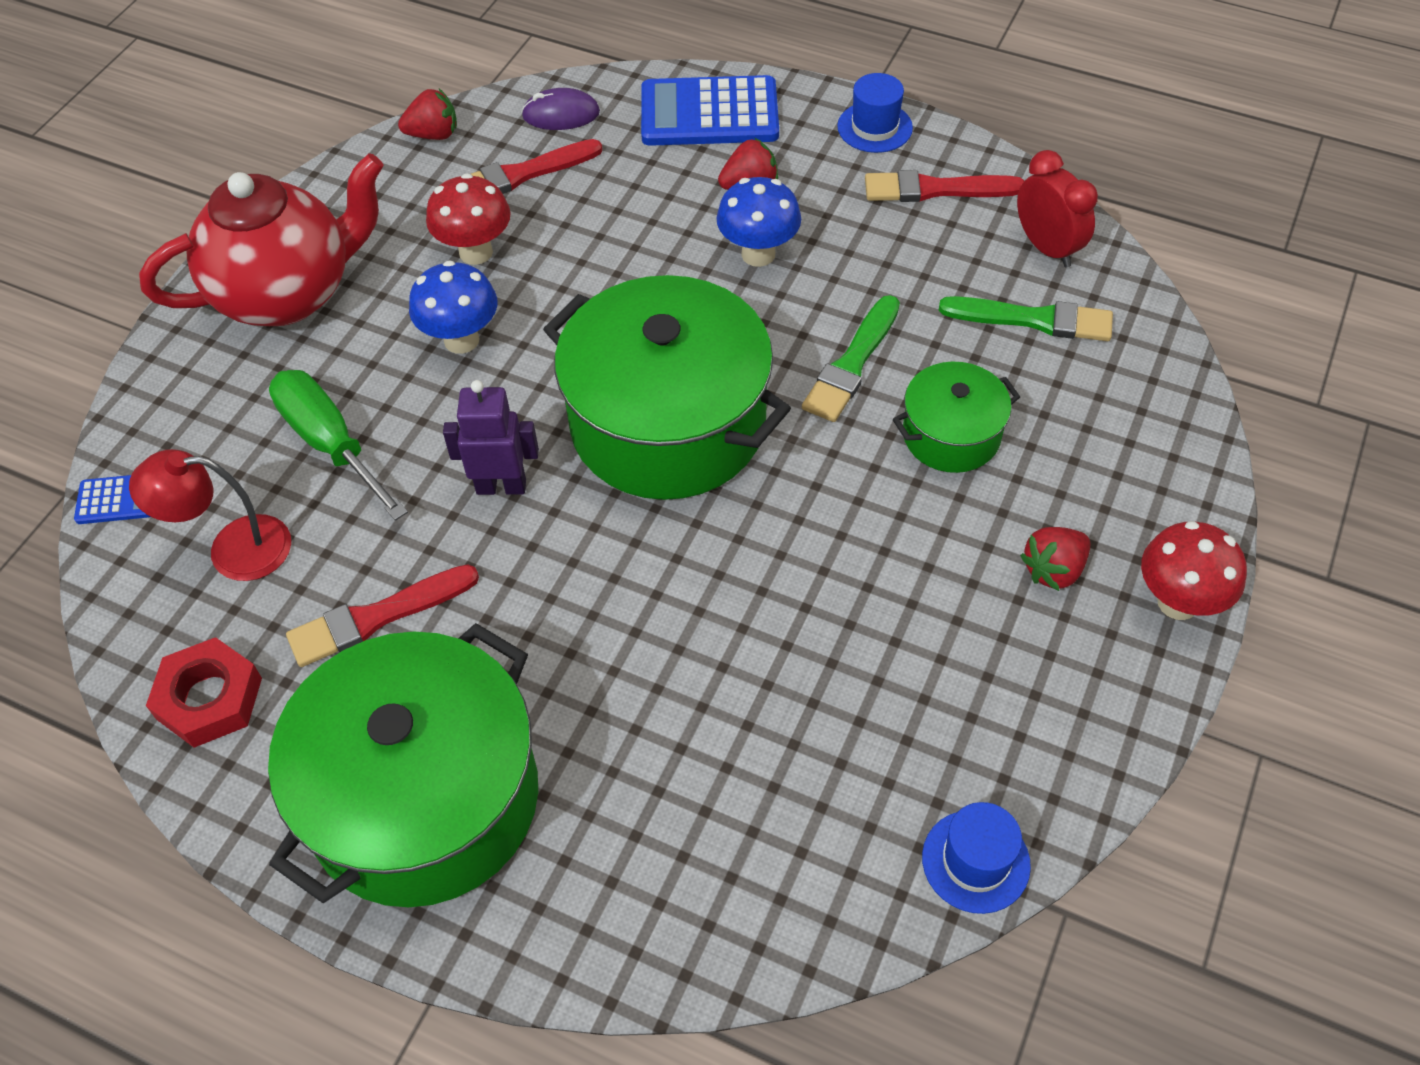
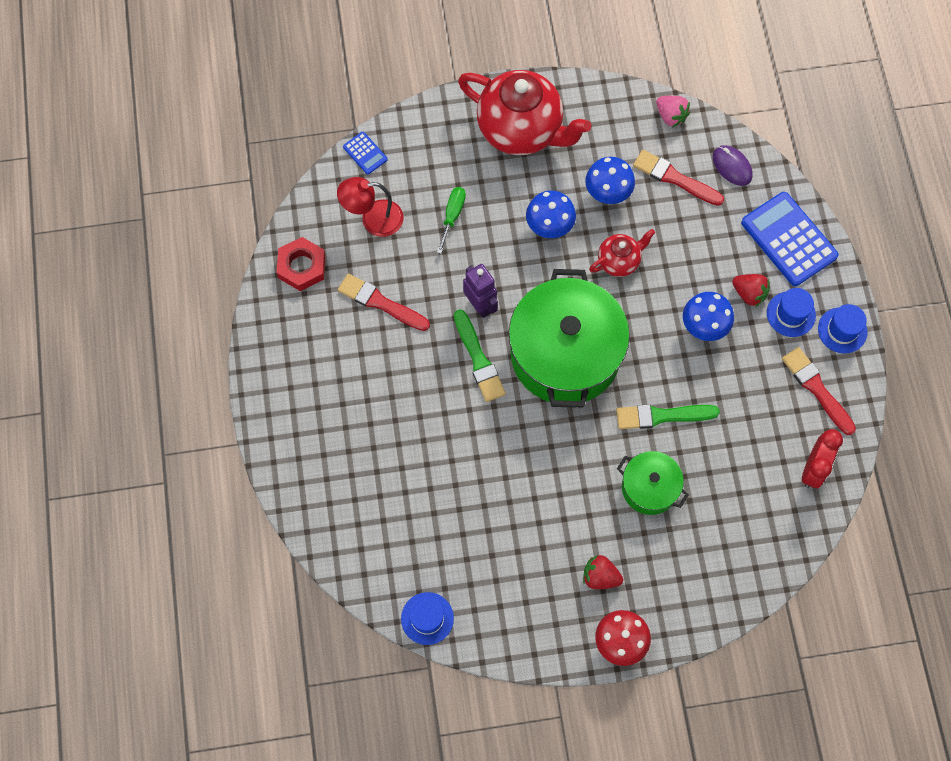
camera: 55 degrees right, 15 degrees up
red lamp [129,449,291,581] -> red lamp turned 60 degrees counterclockwise [337,177,403,237]
green pot [268,623,538,907] -> none
green screwdriver [269,370,408,521] -> green screwdriver [437,187,466,254], size x0.61
red strawberry [398,89,457,140] -> pink strawberry [656,96,690,128]
red mushroom [426,173,511,265] -> blue mushroom [585,157,635,204]
green brush [939,296,1113,341] -> green brush moved to [454,309,506,402]
none -> red teapot [589,229,655,277]
none -> blue hat [767,288,816,337]

